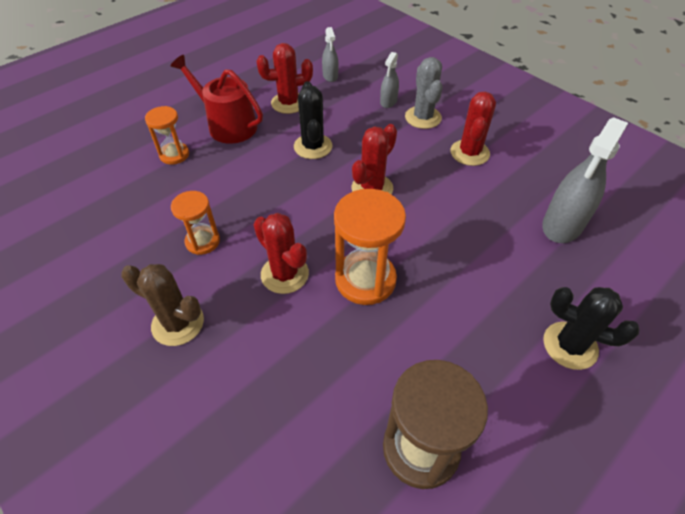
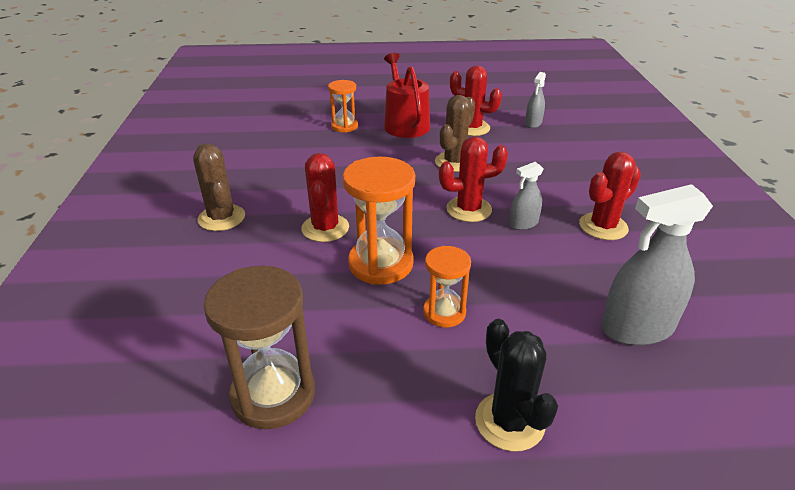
camera: 40 degrees right, 15 degrees down
orange hourglass [171,191,220,255] -> orange hourglass moved to [423,246,471,327]
black cactus [294,81,332,159] -> brown cactus [435,95,475,172]
grey spray bottle [380,52,399,108] -> grey spray bottle moved to [509,162,543,230]
grey cactus [405,57,443,129] -> none

